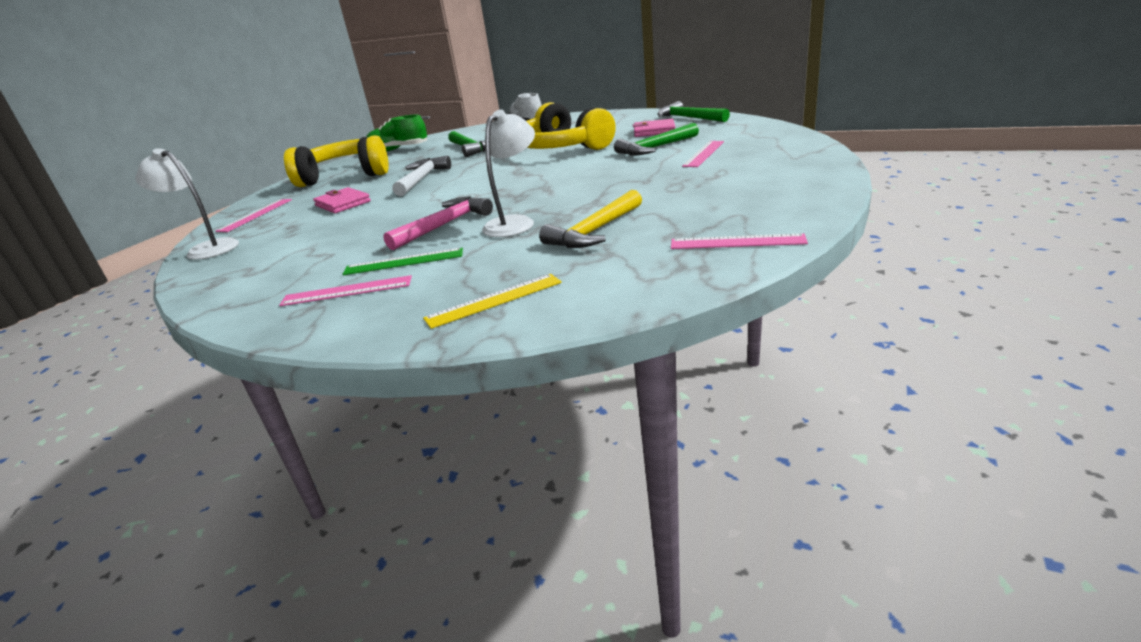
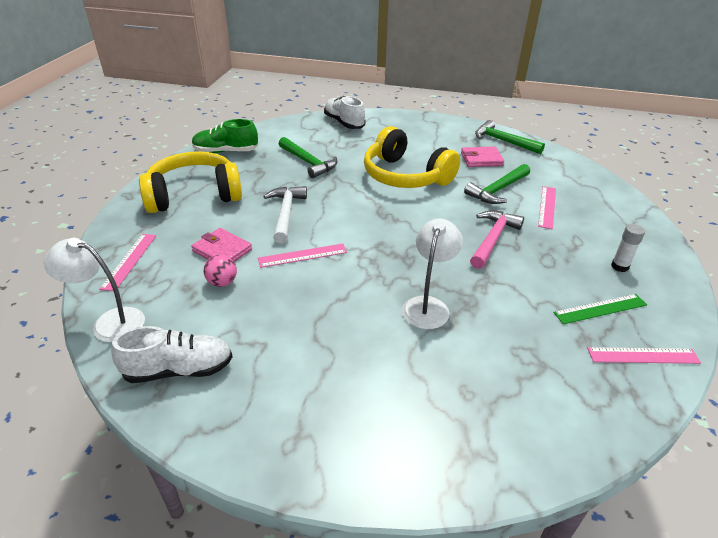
camera: 15 degrees left, 10 degrees up
pink ruler [279,275,412,306] -> pink ruler moved to [258,243,347,268]
green ruler [342,248,463,275] -> green ruler moved to [554,294,647,324]
pink hammer [383,196,493,250] -> pink hammer moved to [470,210,524,269]
yellow ruler [423,274,562,329] -> none
yellow hammer [539,190,642,248] -> none
none -> white shoe [111,326,233,383]
none -> pink ball [204,255,237,287]
none -> white glue stick [611,224,645,272]

